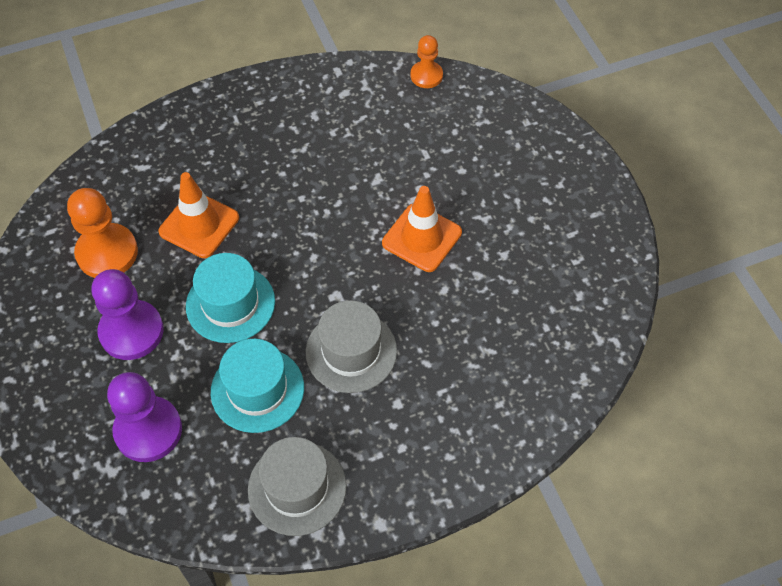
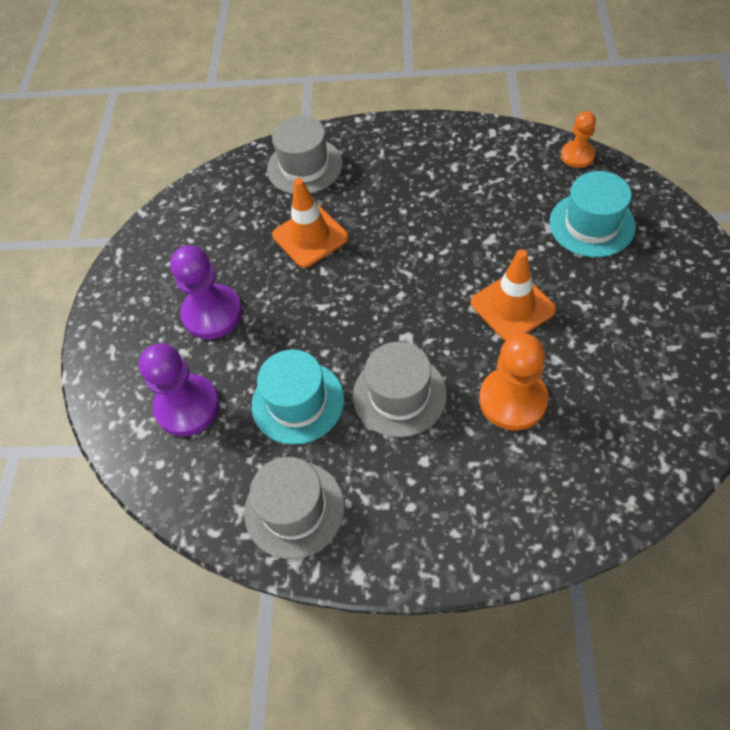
camera: 30 degrees right, 0 degrees up
orange pawn [67,188,138,278] -> orange pawn moved to [479,333,548,431]
turquoise hat [186,253,275,343] -> turquoise hat moved to [549,171,636,257]
none -> grey hat [267,116,343,194]

